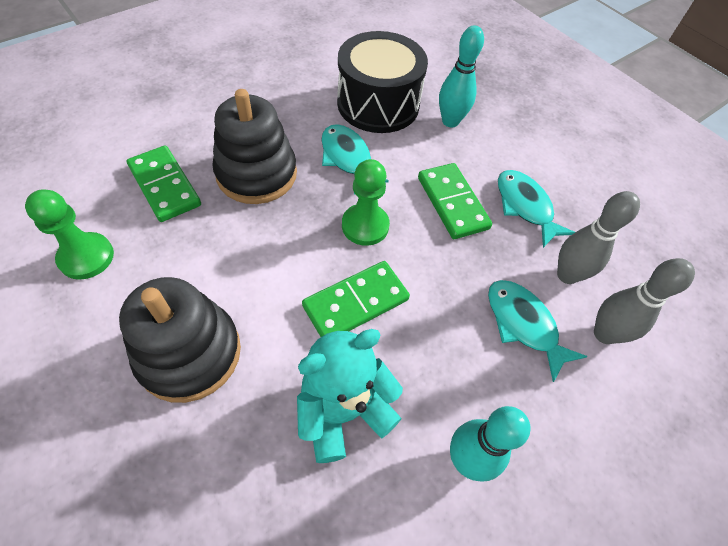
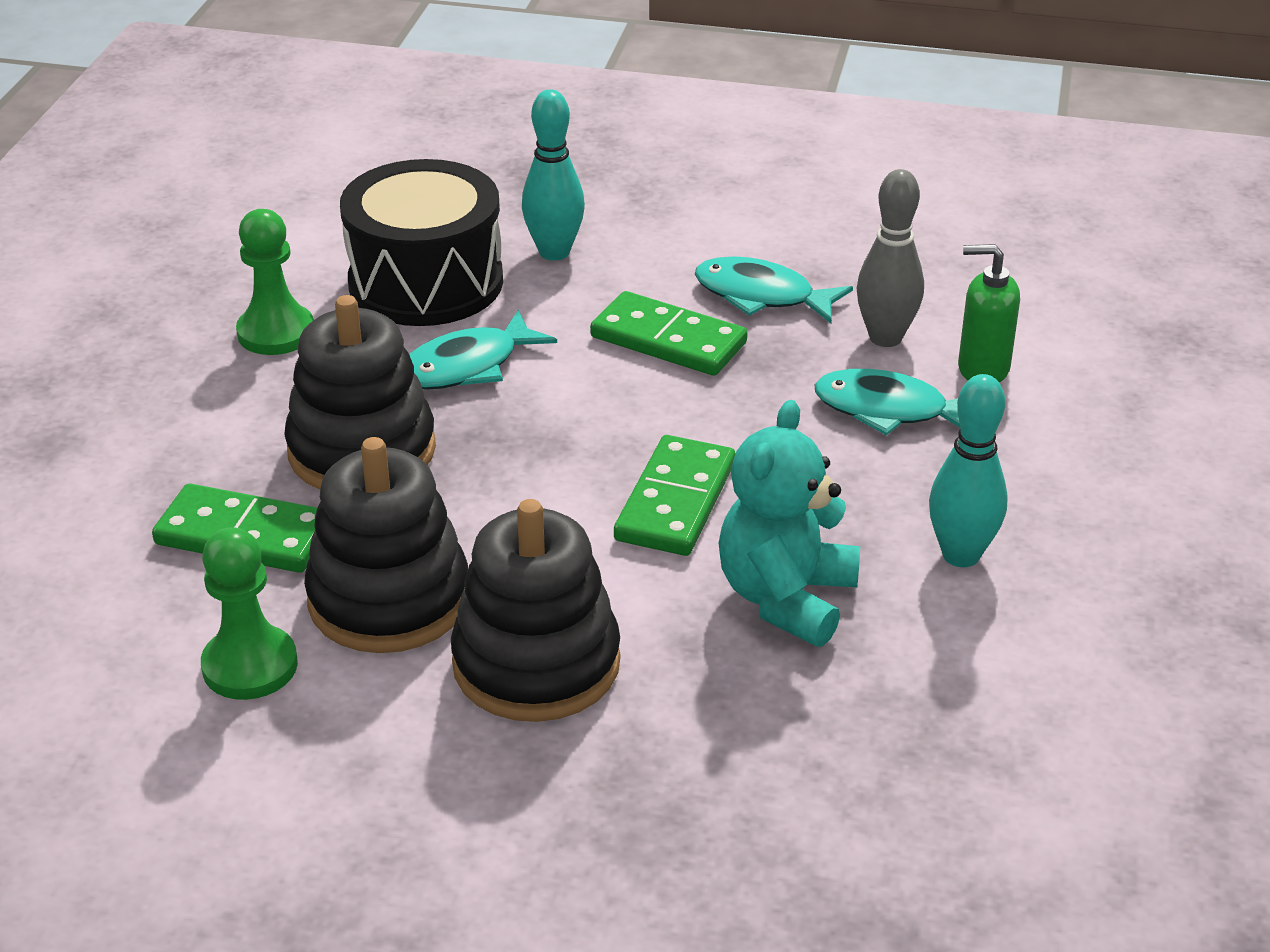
camera: 35 degrees left, 20 degrees down
turquoise fish [321,124,389,194] -> turquoise fish turned 60 degrees counterclockwise [409,310,557,390]
green pawn [342,159,390,246] -> green pawn moved to [236,209,314,355]
grey bowling pin [594,258,695,344] -> green soap dispenser [958,244,1020,383]
none -> black stacking toy [304,437,468,653]

